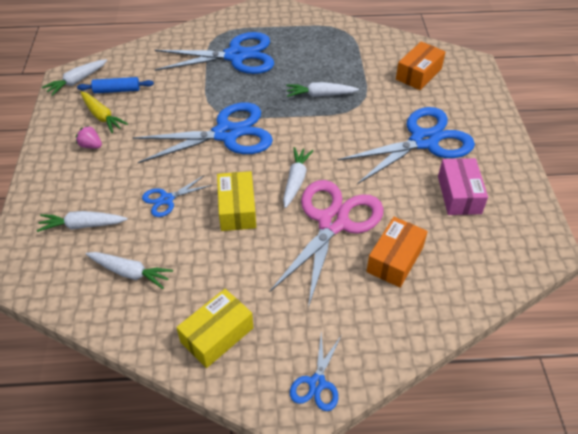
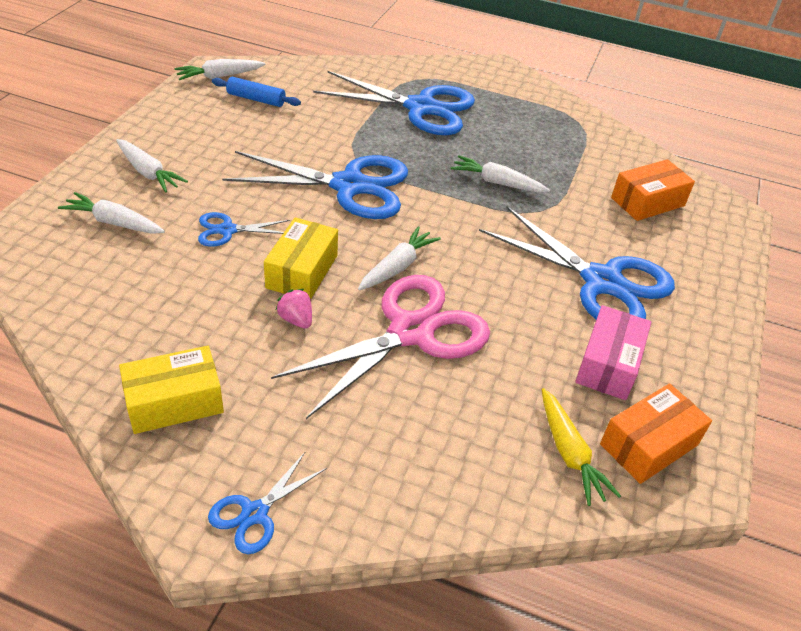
camera: 20 degrees right, 5 degrees down
pink strawberry [76,125,102,148] -> pink strawberry moved to [276,289,312,329]
yellow carrot [80,91,128,133] -> yellow carrot moved to [542,388,621,506]
white carrot [86,252,173,289] -> white carrot moved to [116,139,188,193]
blue scissors [338,107,475,184] -> blue scissors turned 45 degrees clockwise [479,207,675,320]
orange box [366,217,428,288] -> orange box moved to [600,383,712,484]

